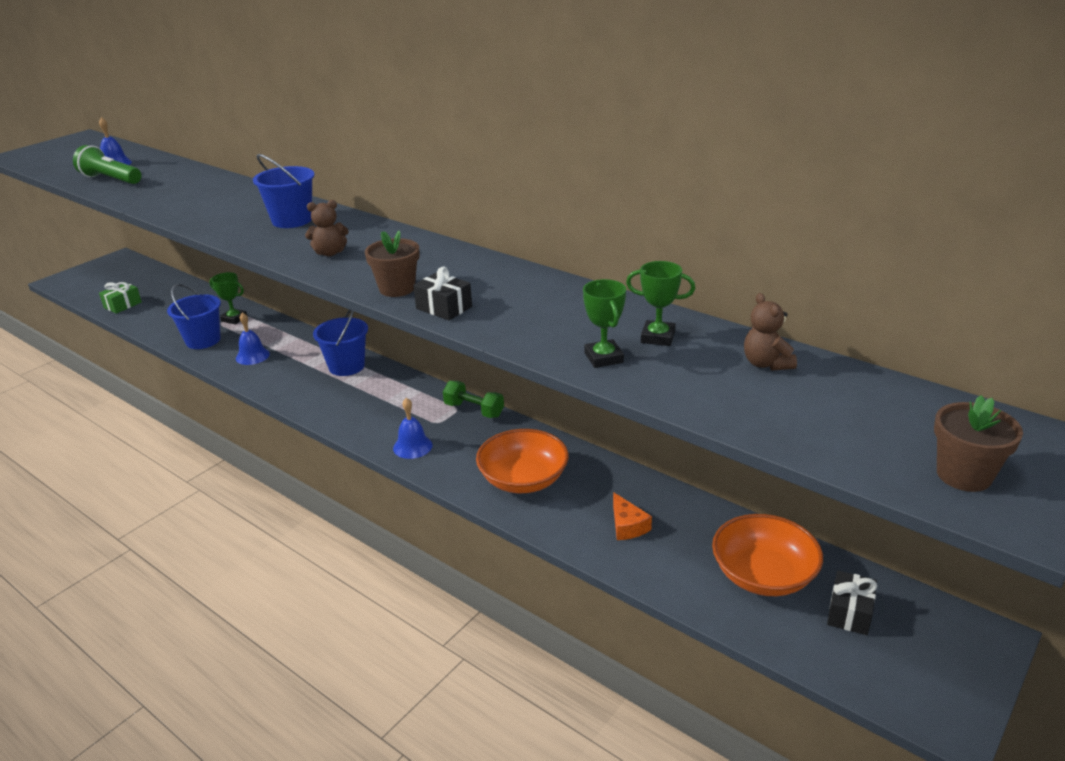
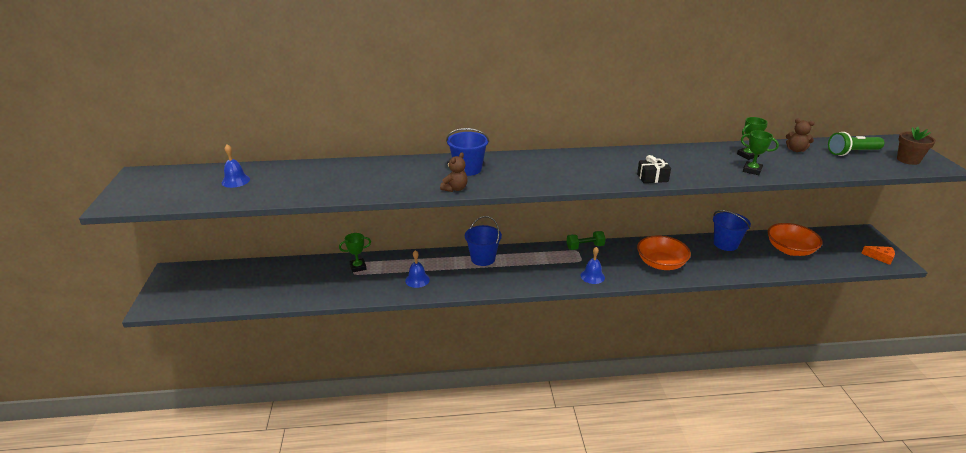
camera: 45 degrees left, 0 degrees up
green flashlight [73,145,141,184] -> green flashlight moved to [828,132,884,156]
green gift [99,282,142,314] -> none
blue bucket [167,284,221,349] -> blue bucket moved to [713,210,751,251]
brown teddy bear [305,200,349,256] -> brown teddy bear moved to [440,152,468,192]
brown flower pot [365,230,420,297] -> none
orange cheese [613,492,652,540] -> orange cheese moved to [861,246,895,265]
black gift [827,571,877,635] -> none

